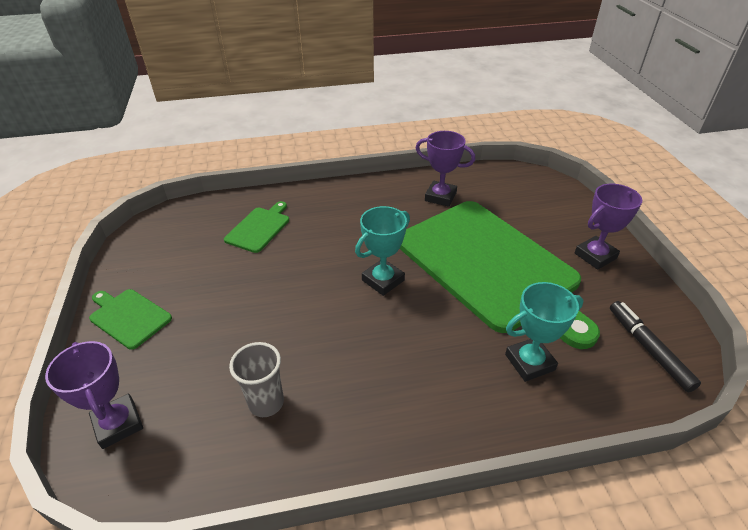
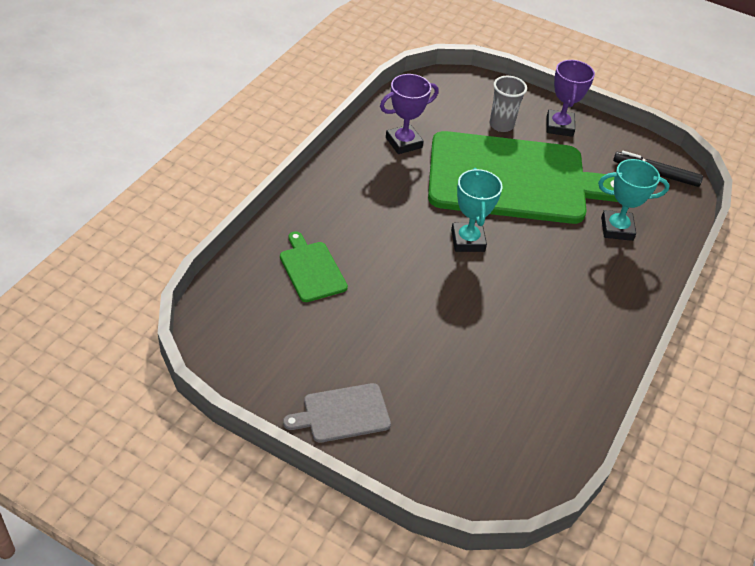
camera: 55 degrees left, 5 degrees up
purple trophy [45,341,143,449] -> none
green cutting board [89,289,172,350] -> grey cutting board [283,383,391,443]
grey cup [229,342,284,417] -> grey cup moved to [490,76,527,132]
turquoise trophy [505,282,583,382] -> turquoise trophy turned 75 degrees clockwise [598,159,670,241]

